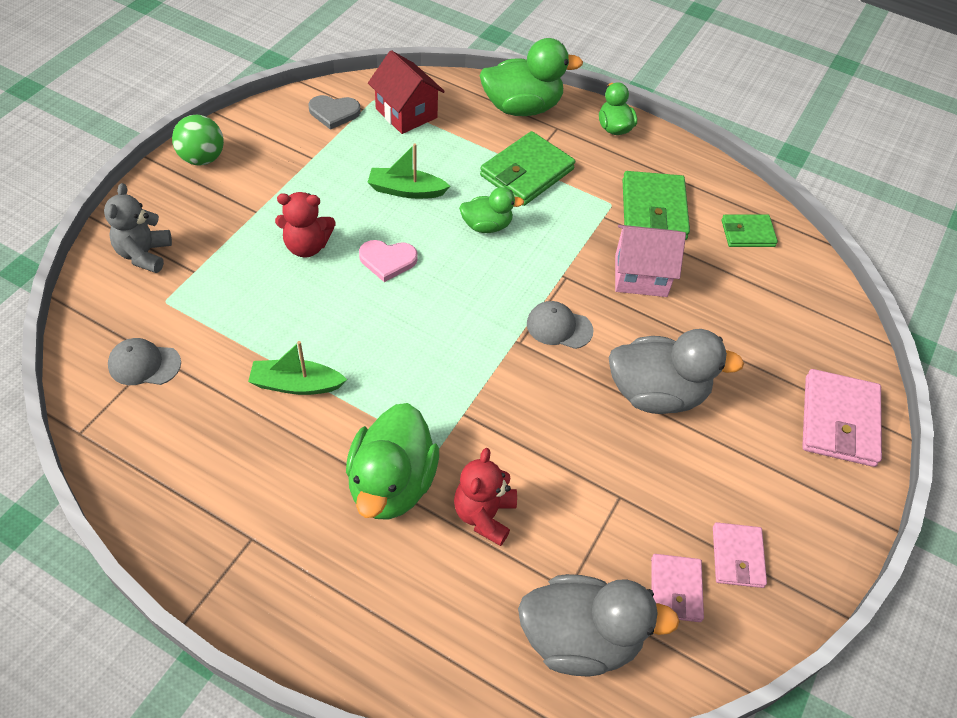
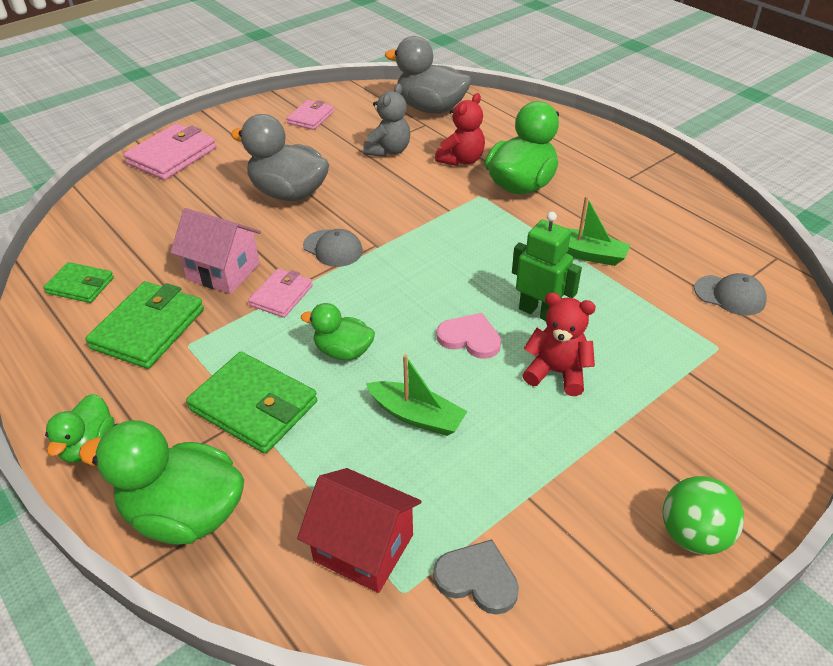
camera: 155 degrees left, 10 degrees down
grey teddy bear [104,183,172,273] -> grey teddy bear moved to [363,84,410,157]
red house [368,50,445,134] -> red house turned 45 degrees counterclockwise [297,468,422,593]
green wallet [480,131,575,206] -> green wallet turned 60 degrees clockwise [186,352,317,454]
pink wallet [651,554,704,622] -> pink wallet moved to [248,269,313,318]
none -> green robot [512,212,582,321]

